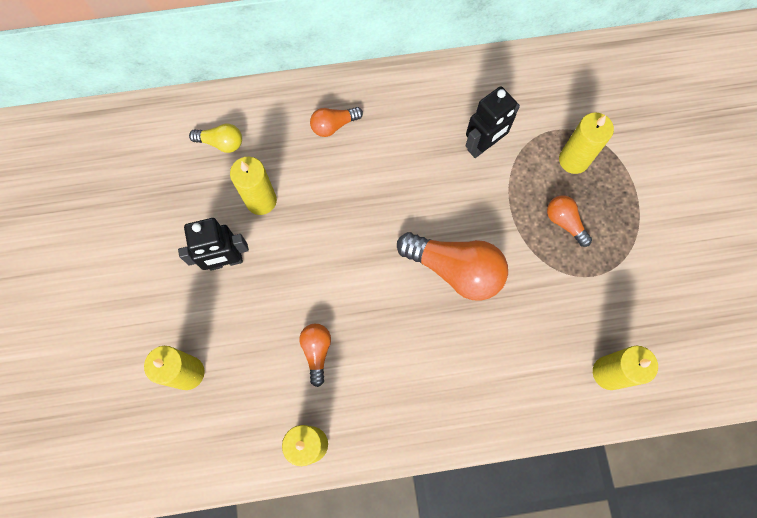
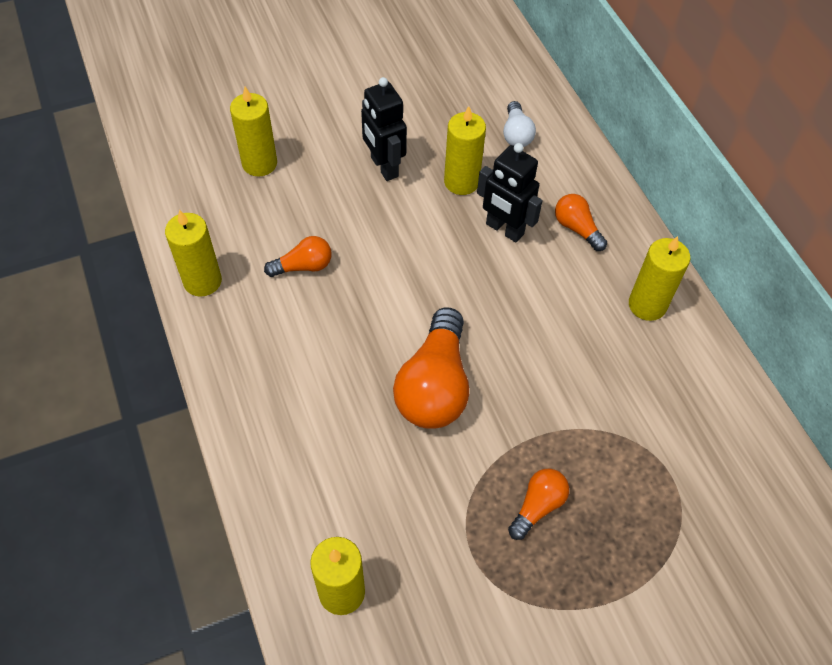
camera: 75 degrees right, 15 degrees down
yellow light bulb [189,123,242,153] -> white light bulb [503,101,536,147]
black robot [465,86,520,158] -> black robot moved to [477,143,543,242]
yellow candle [559,113,614,174] -> yellow candle moved to [629,236,690,321]

